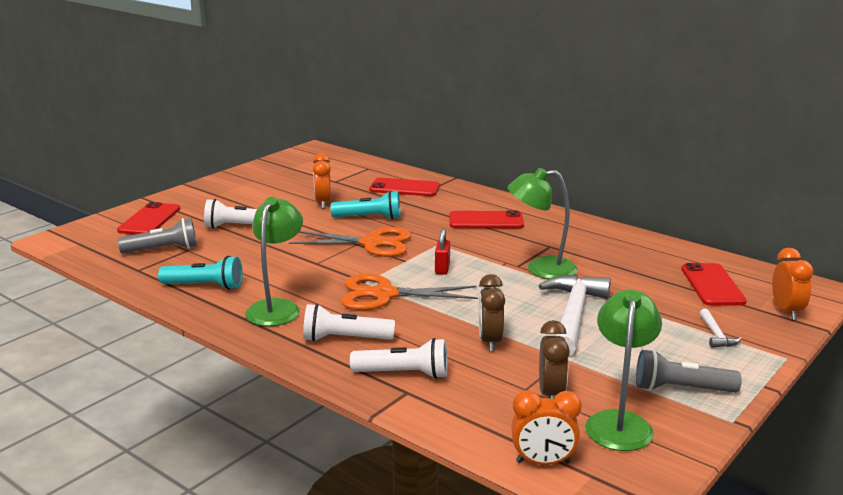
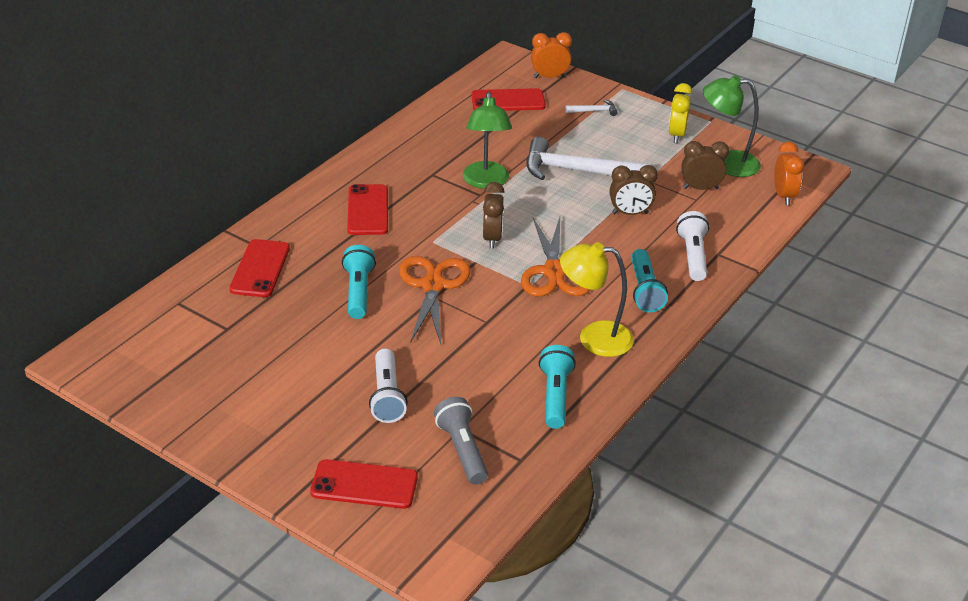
camera: 95 degrees left, 15 degrees up
green lamp [245,197,303,326] -> yellow lamp [560,242,634,357]
white flashlight [303,304,395,342] -> turquoise flashlight [631,249,668,312]
orange clock [313,153,331,209] -> none
red padlock [435,229,450,275] -> brown clock [483,182,505,249]
grey flashlight [636,349,742,393] -> yellow clock [668,83,692,143]

